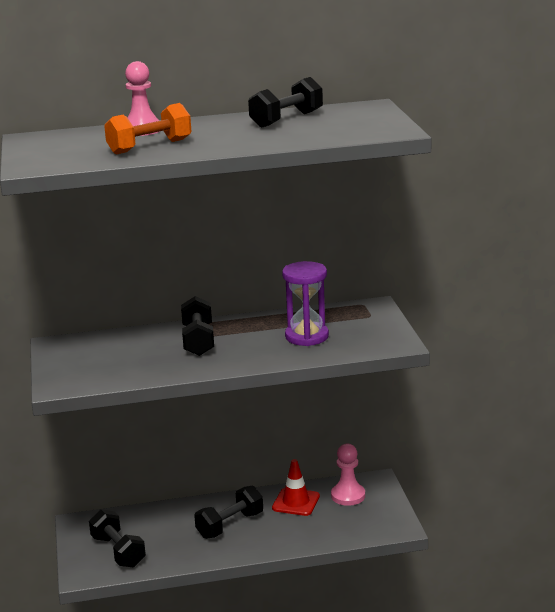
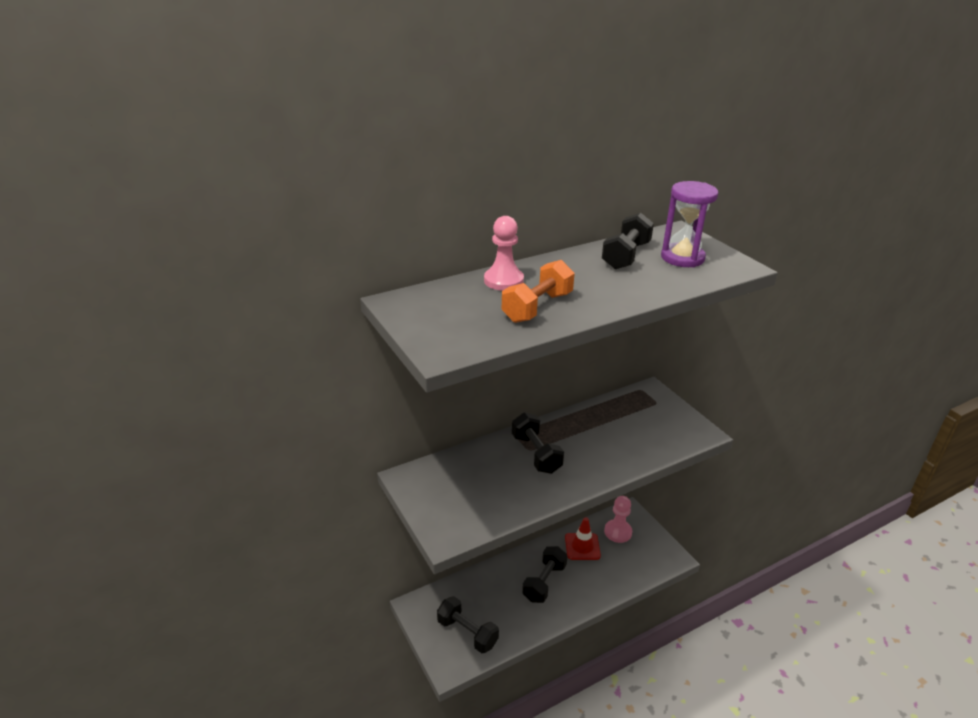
camera: 20 degrees left, 10 degrees up
purple hourglass [282,261,329,346] -> purple hourglass moved to [661,181,718,267]

